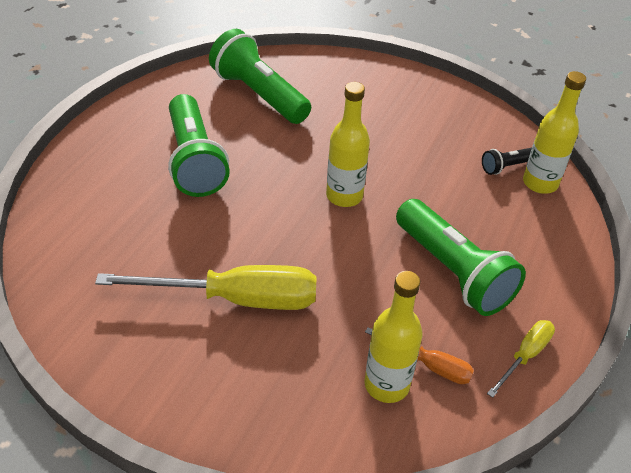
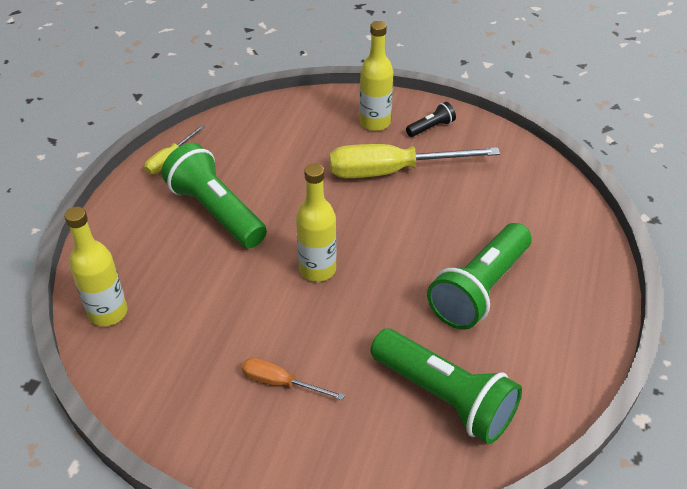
camera: 175 degrees right, 0 degrees up
green flashlight [168,94,230,197] -> green flashlight turned 120 degrees counterclockwise [427,223,531,330]
yellow bottle [365,271,422,403] -> yellow bottle moved to [360,21,393,131]
orange screwdriver [365,327,474,384] -> orange screwdriver moved to [242,358,345,400]
black flashlight [482,148,532,175] -> black flashlight moved to [406,102,456,137]

